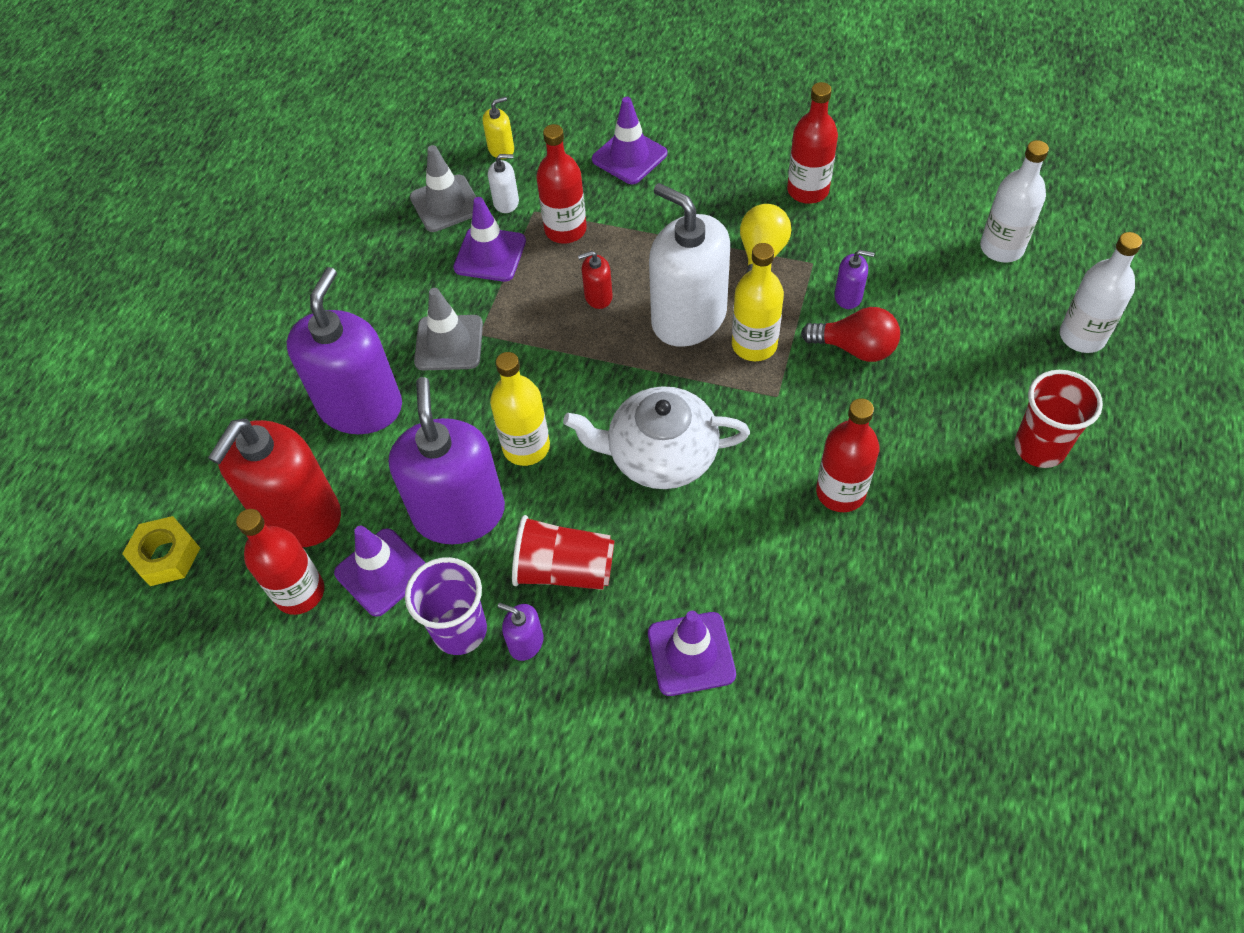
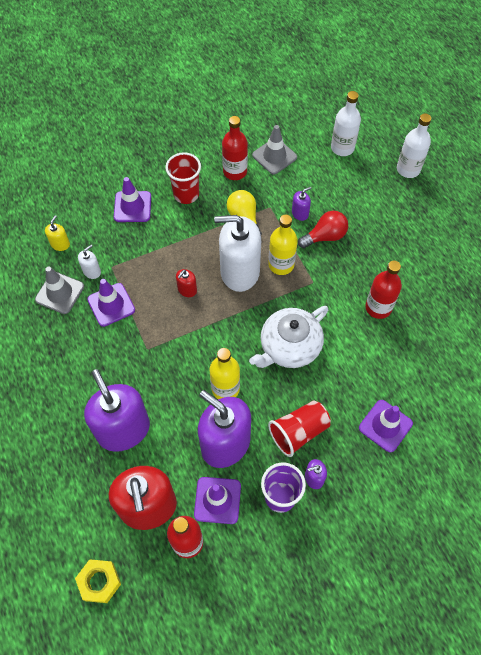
camera: 45 degrees left, 5 degrees up
grey traffic cone [414,288,483,370] -> grey traffic cone moved to [252,125,297,175]
red bottle [536,124,587,244] -> none
red cup [1014,370,1103,468] -> red cup moved to [165,152,201,204]

